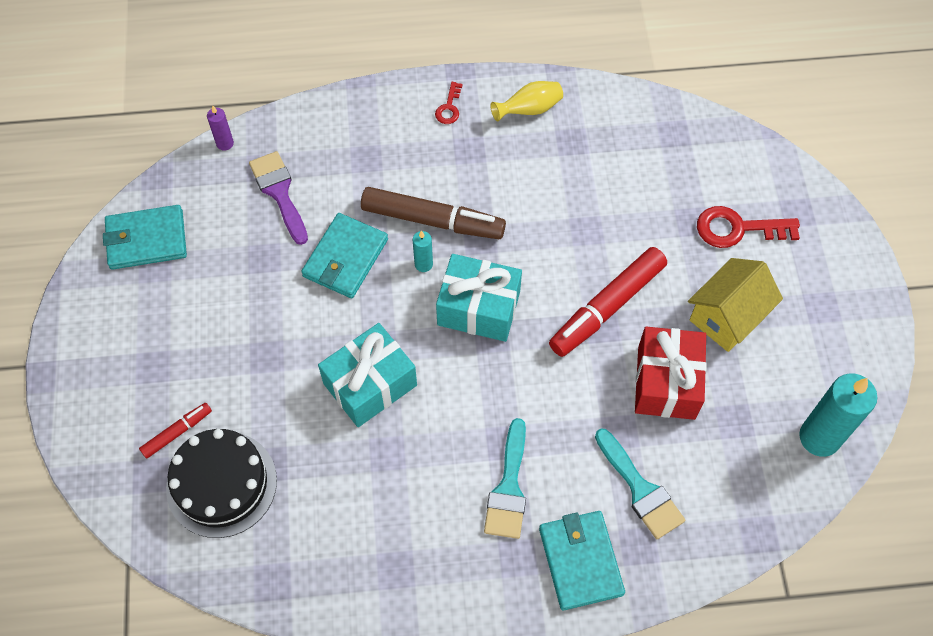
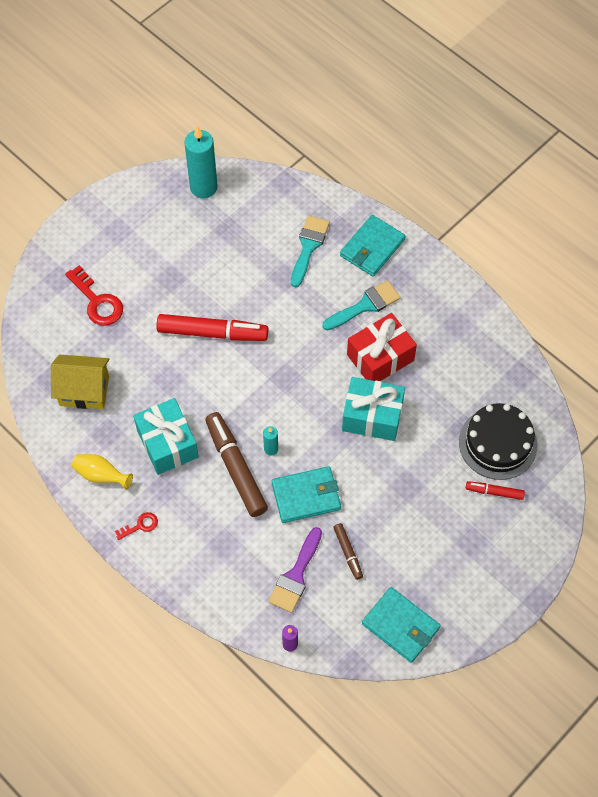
camera: 130 degrees left, 0 degrees up
turquoise gift [436,254,522,342] -> turquoise gift moved to [133,398,199,475]
red gift [635,326,707,420] -> red gift moved to [347,313,417,381]
yellow house [688,258,783,352] -> yellow house moved to [51,355,109,409]
none -> brown marker [333,523,363,580]

